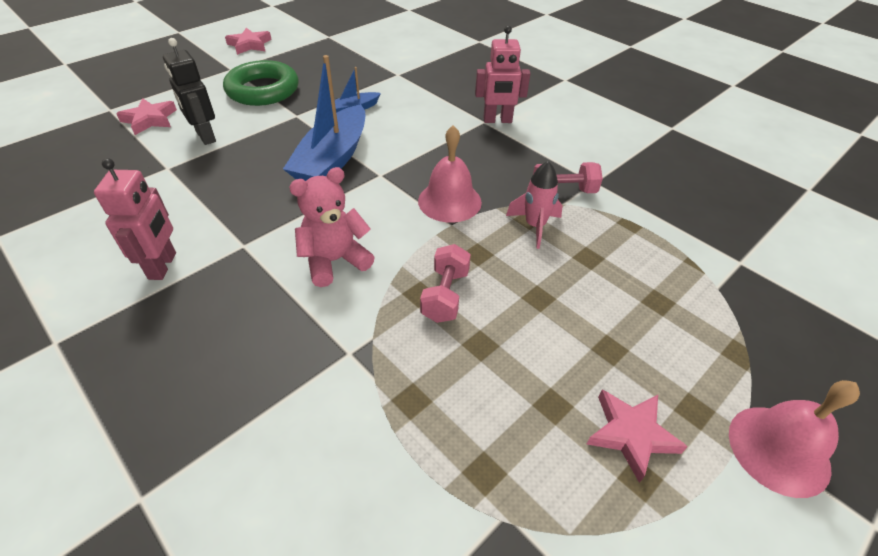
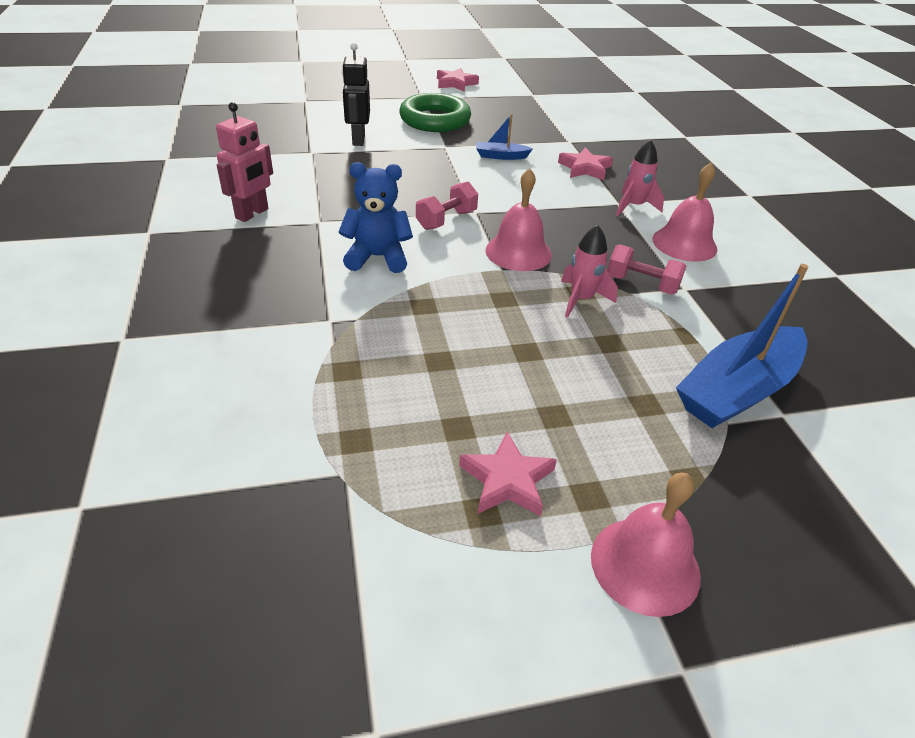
camera: 30 degrees right, 5 degrees down
pink star [116,98,177,135] -> pink star moved to [558,147,613,180]
blue boat [283,55,365,181] -> blue boat moved to [676,264,808,428]
pink teddy bear [289,167,375,287] -> blue teddy bear [339,162,413,273]
pink dumbbell [420,244,471,323] -> pink dumbbell moved to [416,182,478,230]
pink robot [475,26,530,123] -> pink rocket [616,140,664,216]
none -> pink bell [652,163,717,262]

